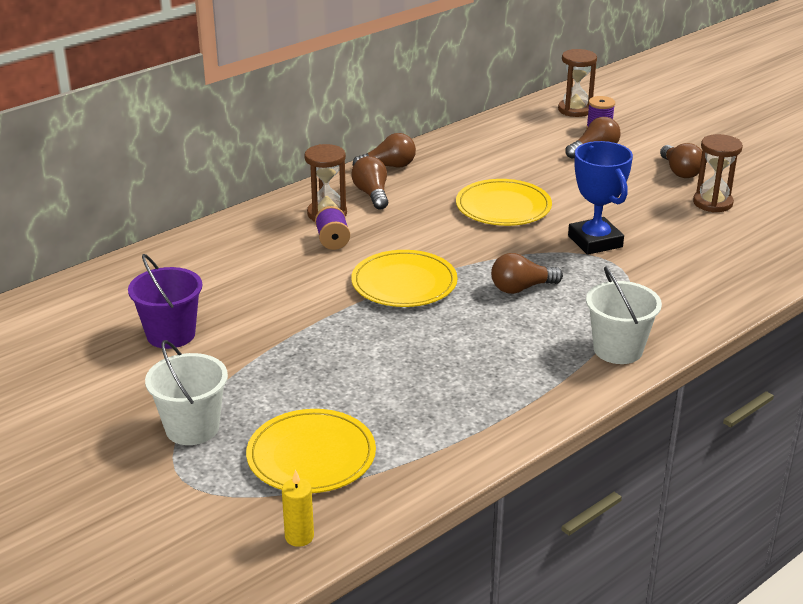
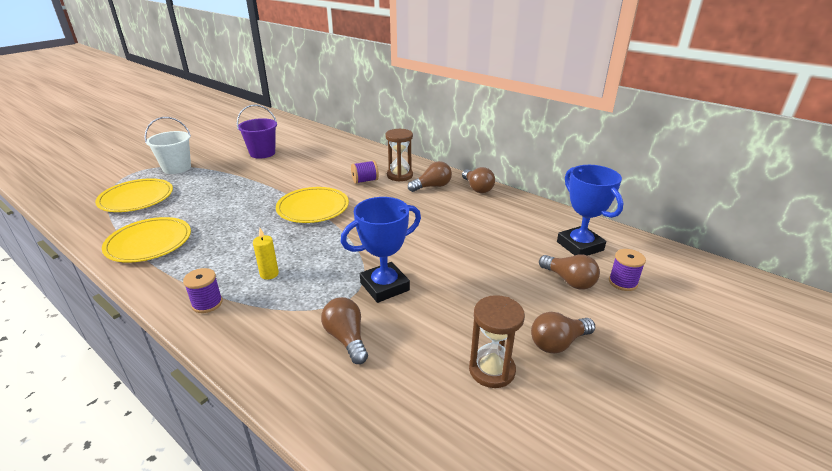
camera: 80 degrees right, 0 degrees up
yellow candle [282,469,314,547] -> yellow candle moved to [253,228,279,280]
yellow plate [456,179,552,226] -> yellow plate moved to [102,217,191,263]
brown light bulb [491,253,563,294] -> brown light bulb moved to [321,297,368,364]
brown hourglass [558,49,597,117] -> none
white bucket [586,266,662,364] -> purple spool [183,268,223,313]
none -> blue trophy [557,165,623,256]

